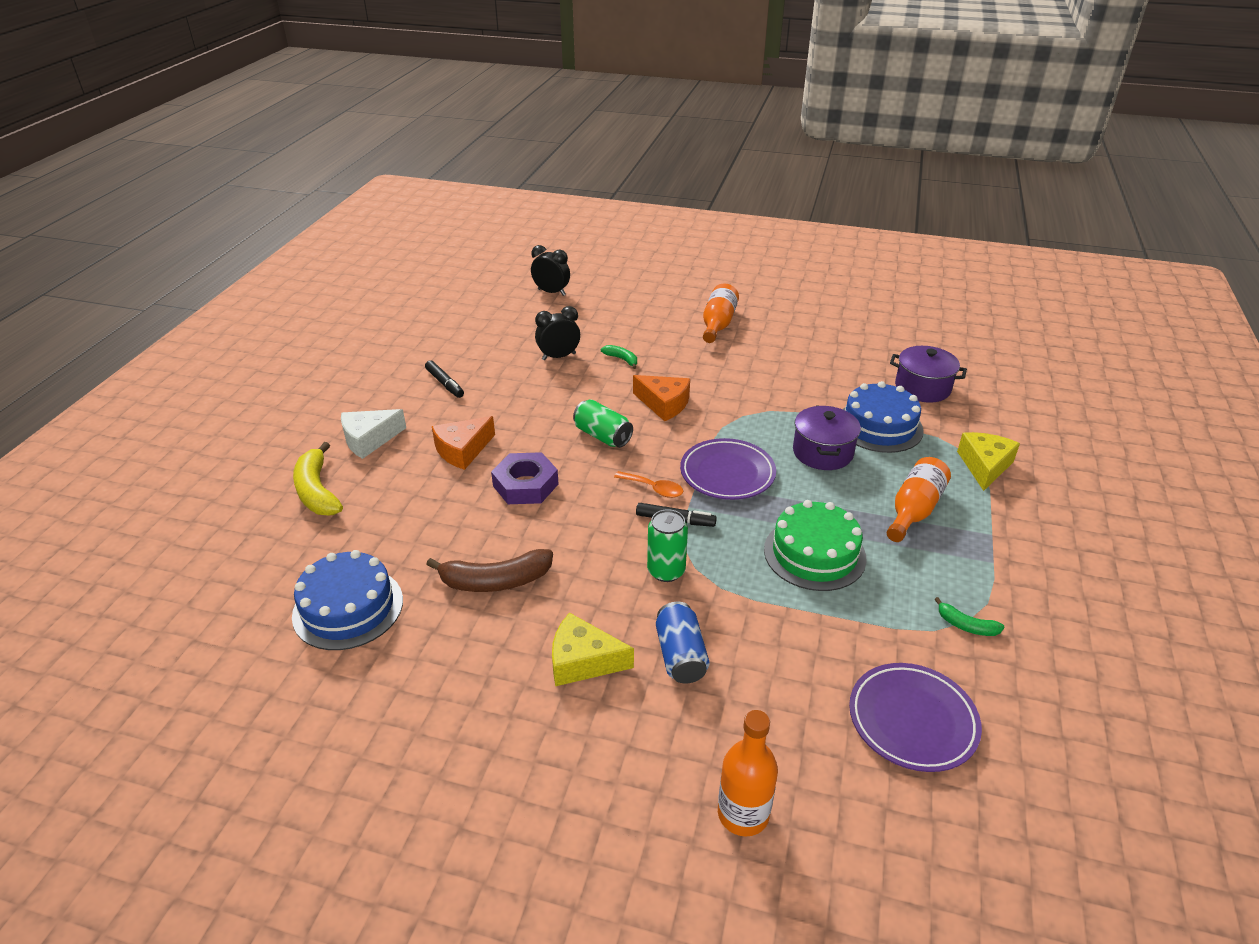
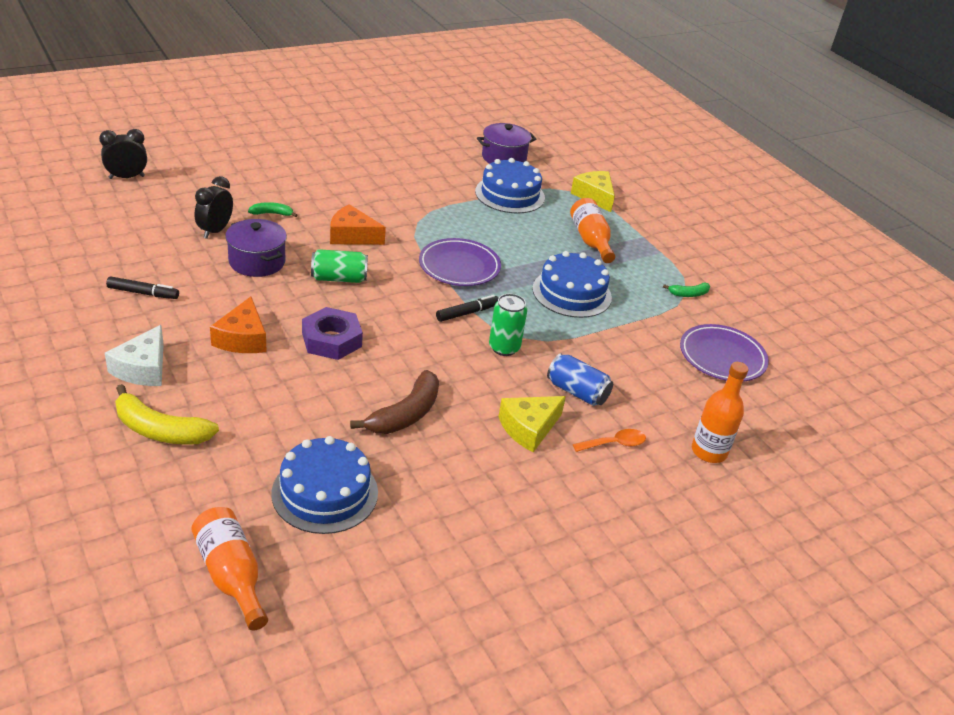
camera: 50 degrees left, 0 degrees up
orange spoon [614,471,683,498] -> orange spoon moved to [573,429,646,452]
orange cheese [633,375,690,421] -> orange cheese turned 150 degrees counterclockwise [330,204,386,245]
orange bottle [703,283,739,343] -> orange bottle moved to [191,507,268,630]
green cake [764,500,867,591] -> blue cake [532,251,612,318]
purple pot [793,406,861,470] -> purple pot moved to [225,219,287,277]

